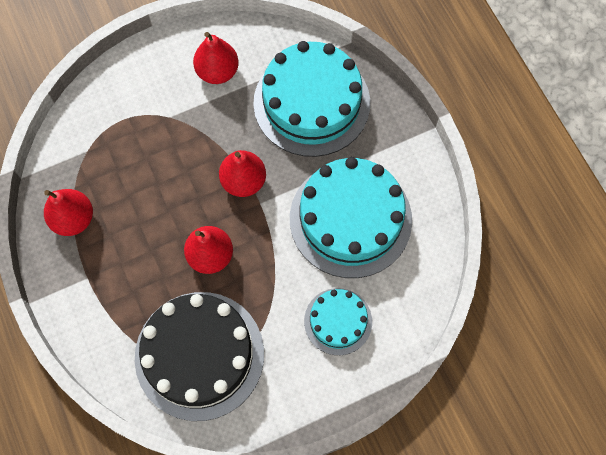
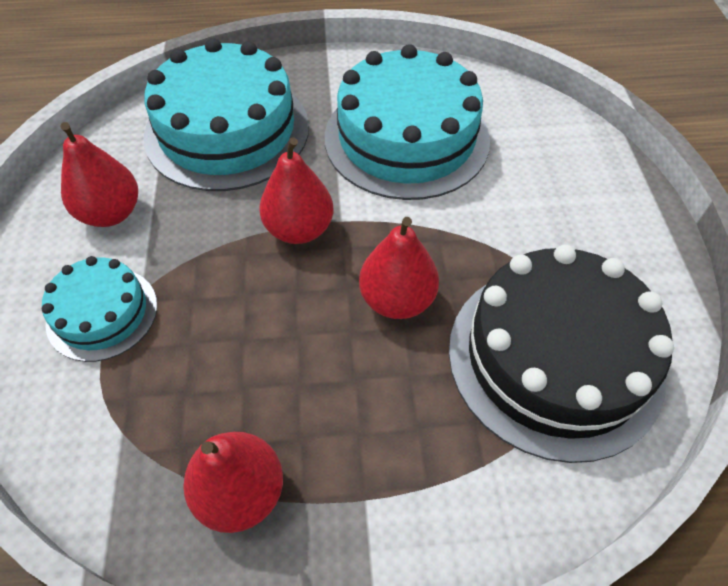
camera: 70 degrees left, 15 degrees down
turquoise cake [304,288,372,355] -> turquoise cake moved to [42,256,157,362]

